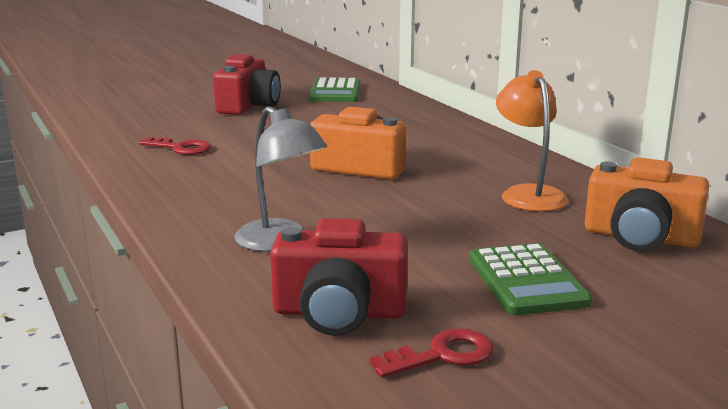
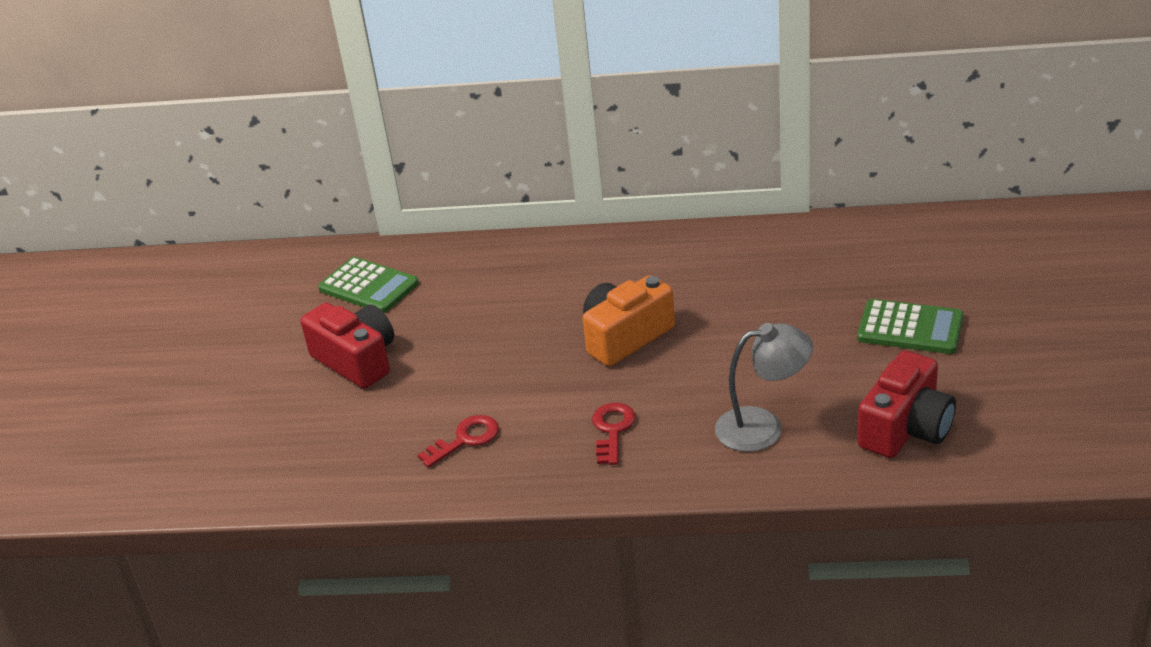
camera: 55 degrees left, 15 degrees up
red key [370,328,494,378] -> red key moved to [592,403,636,465]
orange lamp [496,70,568,212] -> none
orange camera [585,157,709,252] -> none

